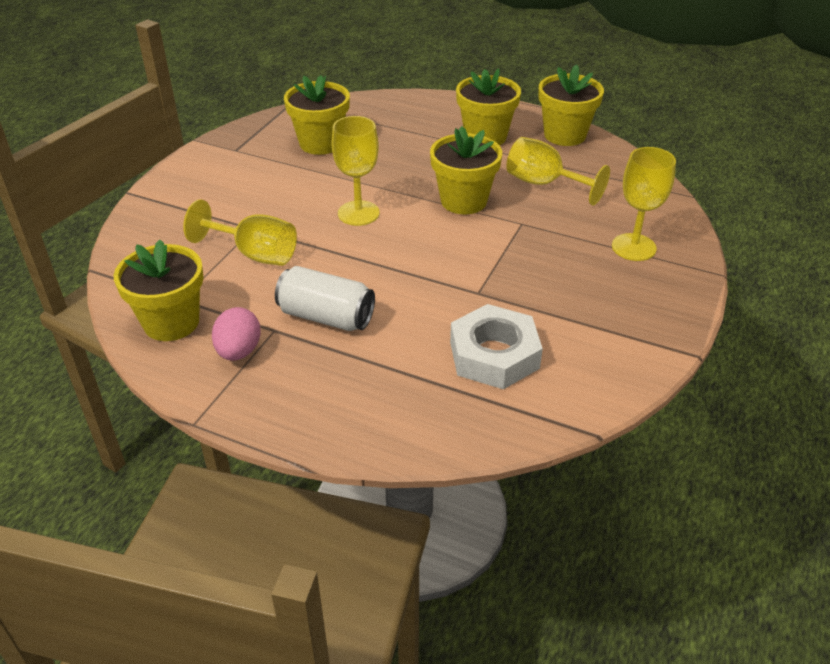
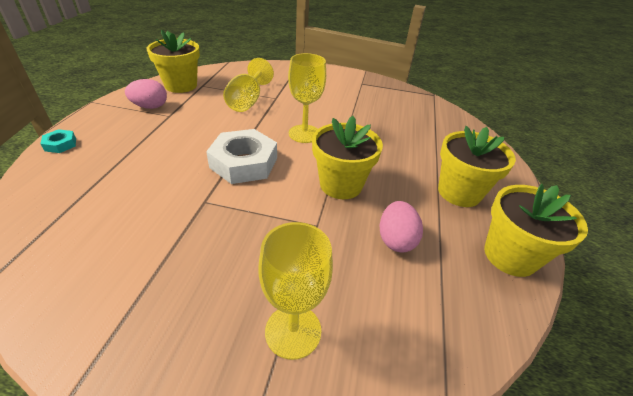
camera: 75 degrees right, 0 degrees up
white can [275,266,375,331] -> none
yellow flower pot [284,75,350,155] -> none
white nut [450,304,543,389] -> white nut moved to [206,129,277,184]
yellow goblet [506,137,610,205] -> pink egg [379,201,423,252]
none -> turquoise nut [40,129,76,153]

